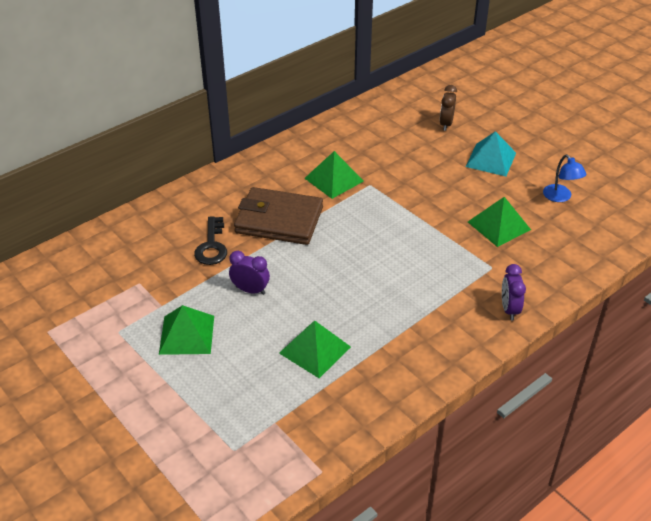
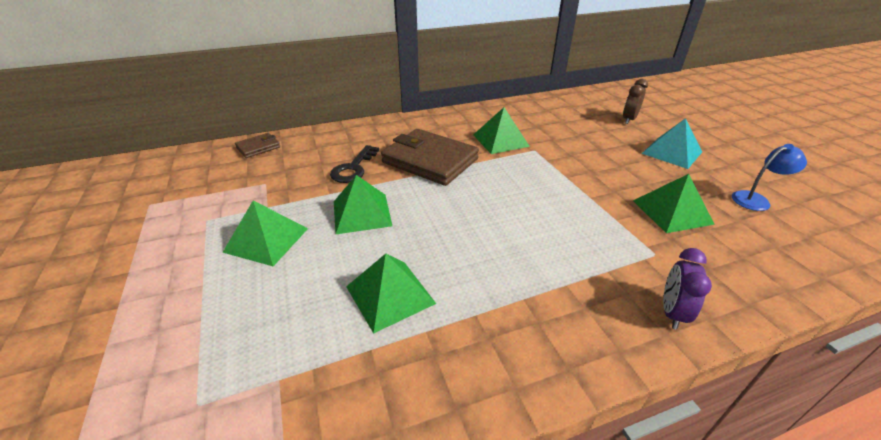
camera: 20 degrees right, 5 degrees down
purple clock [229,251,270,295] -> green pyramid [334,175,392,234]
blue lamp [543,155,587,202] -> blue lamp turned 105 degrees counterclockwise [732,144,807,211]
none -> brown wallet [235,133,280,158]

